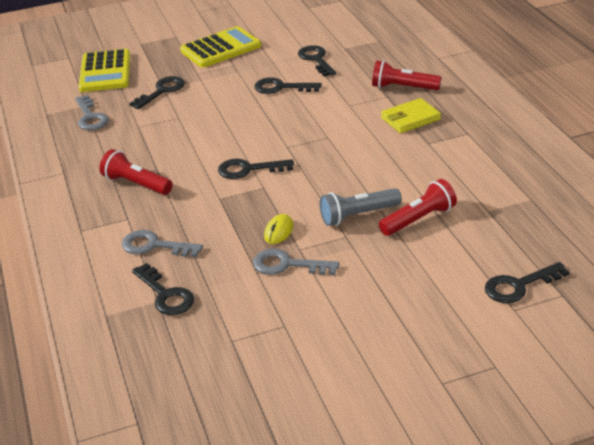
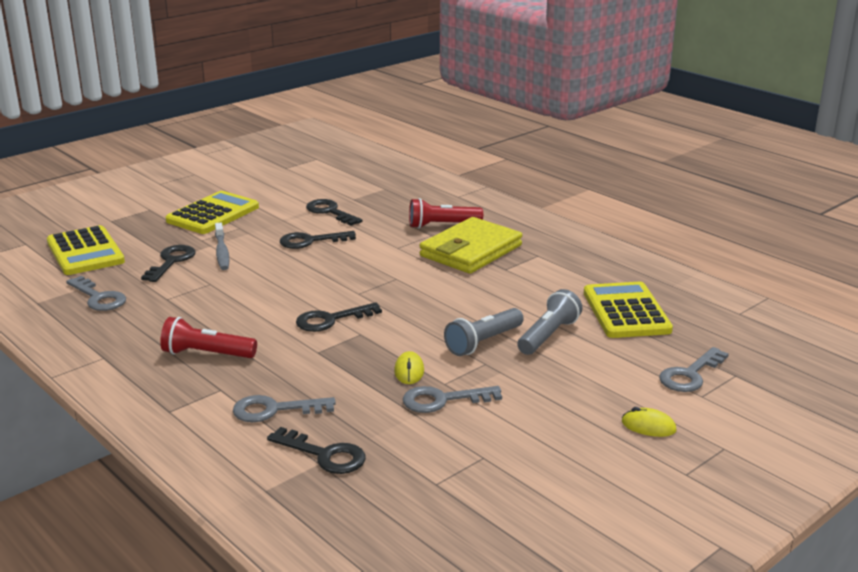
camera: 25 degrees left, 10 degrees down
red flashlight [379,179,457,236] -> grey flashlight [517,289,582,355]
yellow wallet [381,98,441,133] -> yellow wallet [420,217,522,274], size x1.65
black key [485,262,570,303] -> grey key [659,347,729,392]
none -> grey toothbrush [215,223,229,270]
none -> yellow calculator [584,282,673,338]
none -> yellow mouse [622,407,677,437]

